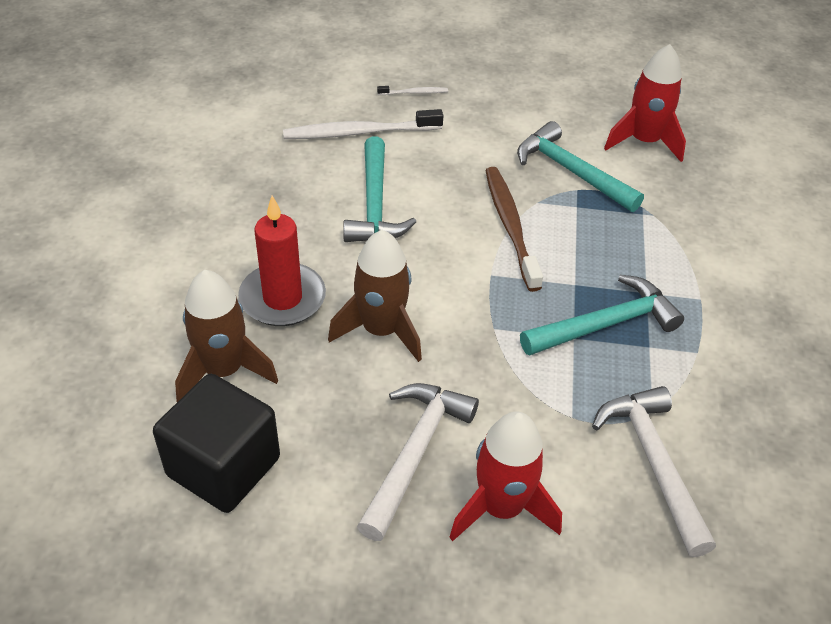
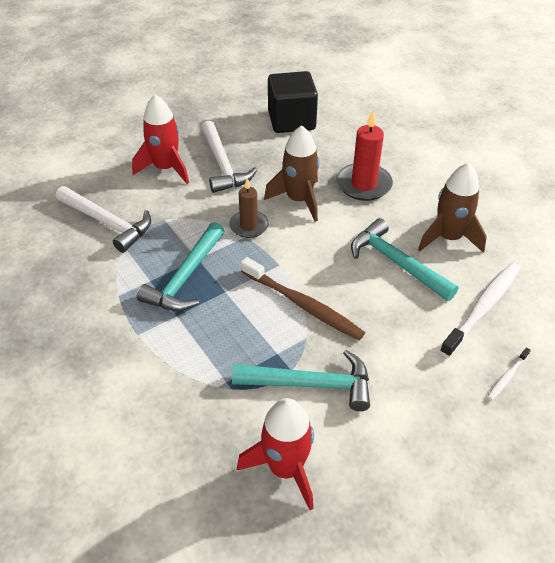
camera: 140 degrees right, 0 degrees up
brown rocket [175,270,278,402] -> brown rocket moved to [418,163,487,253]
none -> brown candle [229,178,269,238]

